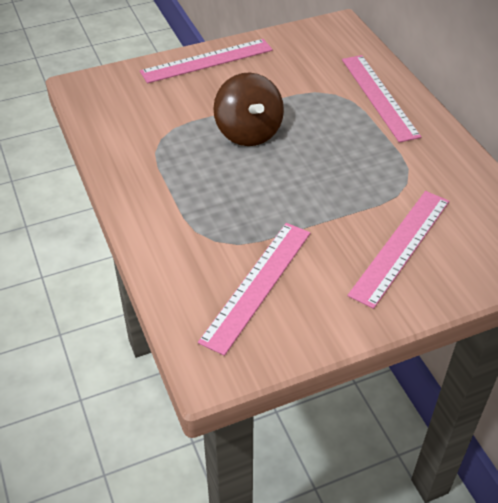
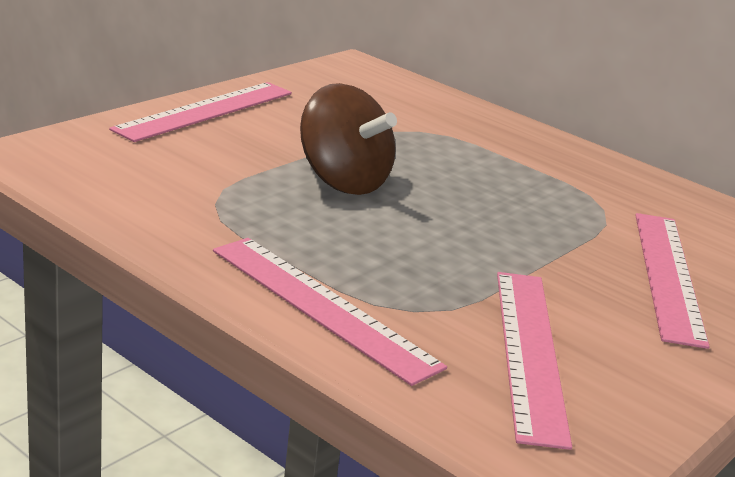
camera: 30 degrees left, 20 degrees down
pink ruler [342,55,421,143] -> pink ruler moved to [213,238,447,386]

